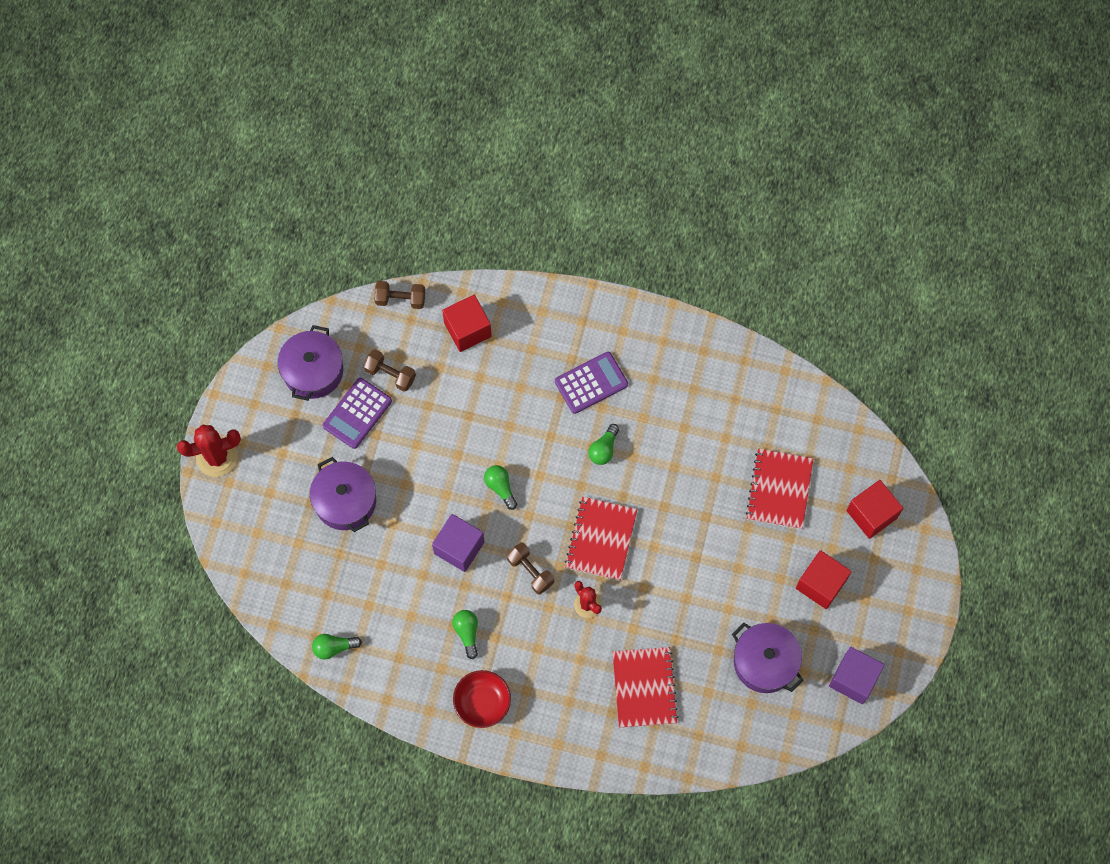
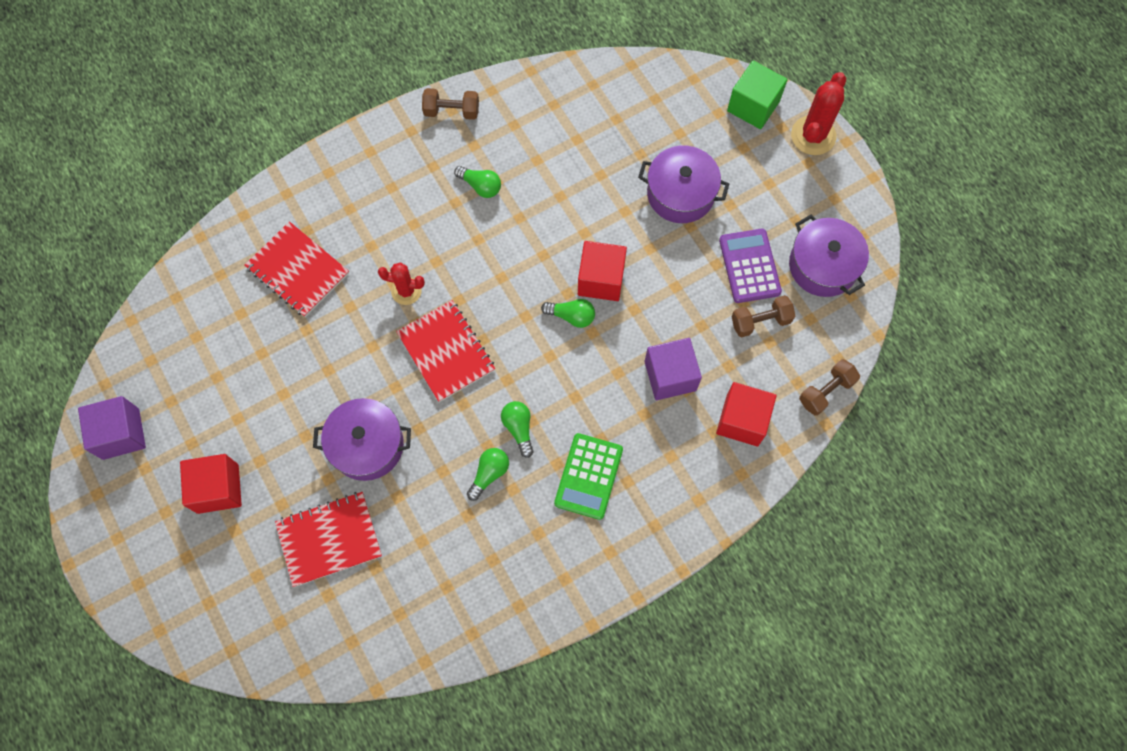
camera: 135 degrees right, 0 degrees up
green light bulb [312,634,362,660] -> green light bulb moved to [467,448,509,501]
purple cube [432,514,485,572] -> purple cube moved to [645,338,702,400]
red bowl [453,670,511,728] -> none
brown dumbbell [507,542,554,595] -> brown dumbbell moved to [422,88,479,120]
purple calculator [555,352,628,414] -> green calculator [554,433,623,520]
purple pot [732,623,803,693] -> purple pot moved to [313,398,411,481]
red notebook [746,449,813,529] -> red notebook turned 75 degrees counterclockwise [275,492,382,587]
red cube [846,480,903,539] -> red cube moved to [578,241,627,301]
none -> green cube [727,61,788,129]

